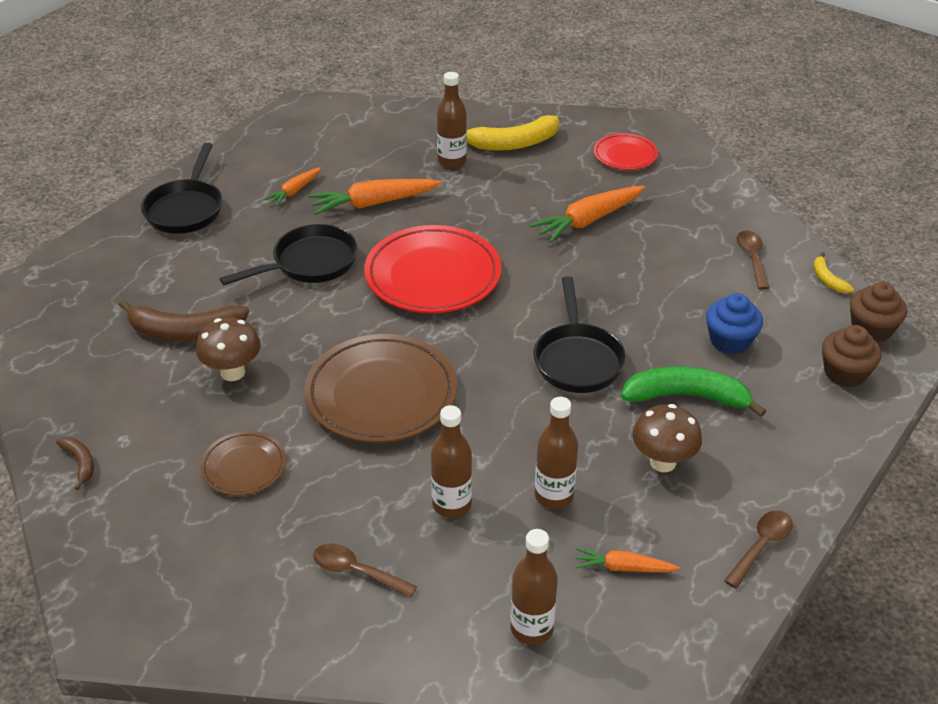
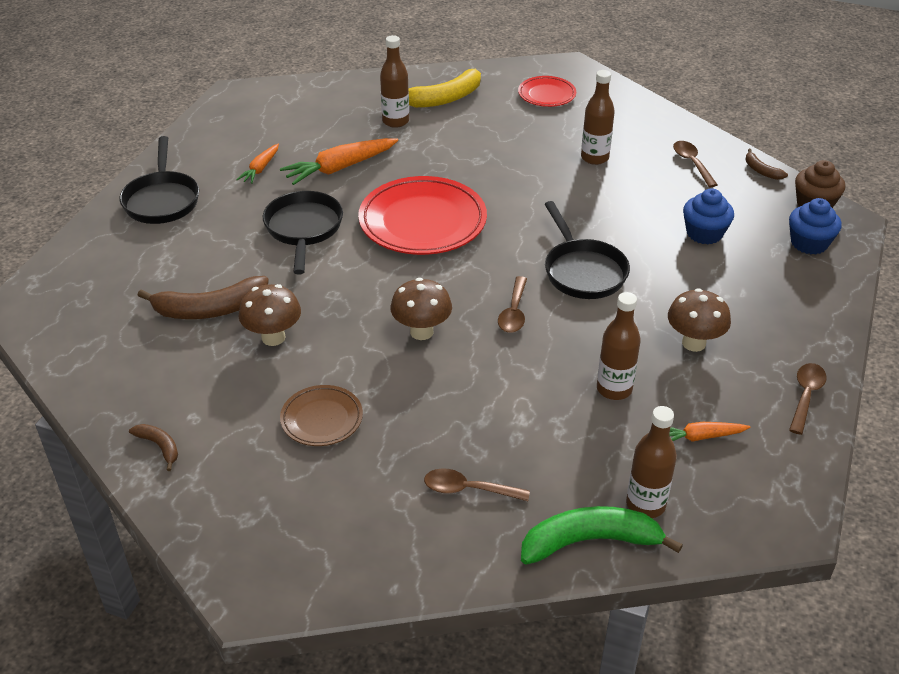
camera: 15 degrees left, 0 degrees up
black pan [220,224,358,285] -> black pan turned 45 degrees counterclockwise [263,191,343,275]
brown plate [304,334,457,443] -> brown mushroom [390,278,452,340]
brown bottle [431,405,472,518] -> brown bottle moved to [581,70,615,165]
orange carrot [530,186,645,243] -> none
green banana [621,367,766,417] -> green banana moved to [521,506,683,565]
yellow banana [814,252,854,293] -> brown banana [745,149,788,180]
brown cupcake [822,325,881,387] -> blue cupcake [789,198,841,254]
none -> brown spoon [498,276,527,333]

